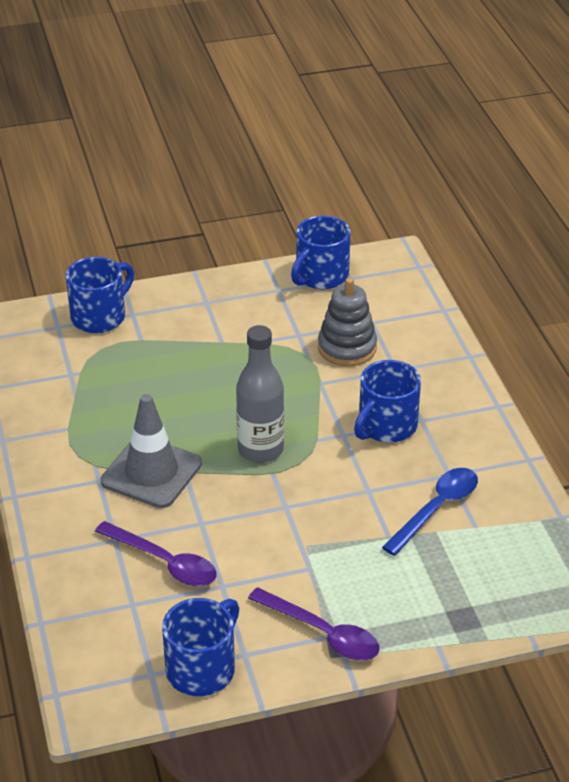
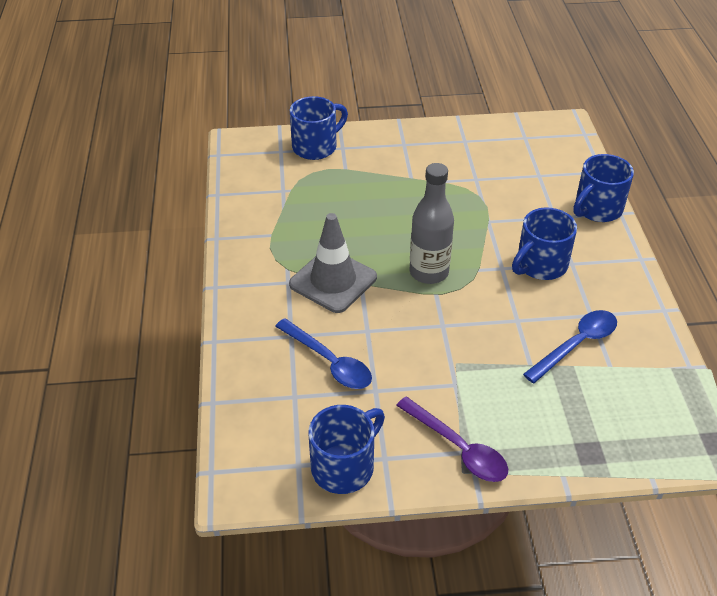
camera: 10 degrees right, 5 degrees up
purple spoon [95,521,217,587] -> blue spoon [275,318,372,389]
blue mug [291,215,350,289] -> blue mug moved to [573,154,634,222]
grey stacking toy [318,278,377,366] -> none

